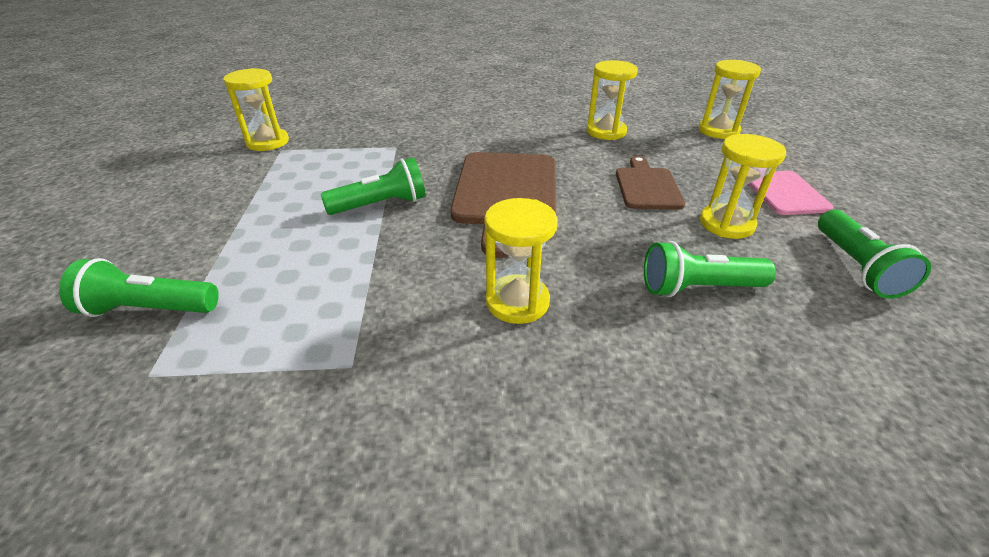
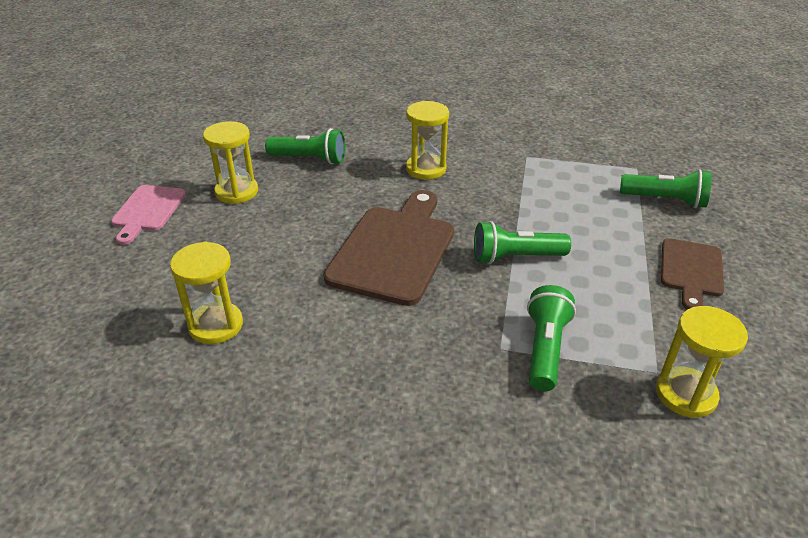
camera: 165 degrees left, 0 degrees up
brown cutting board [616,156,685,210] -> brown cutting board moved to [661,238,724,309]
yellow hourglass [699,60,761,139] -> none
green flashlight [818,210,931,299] -> green flashlight moved to [527,285,576,391]

